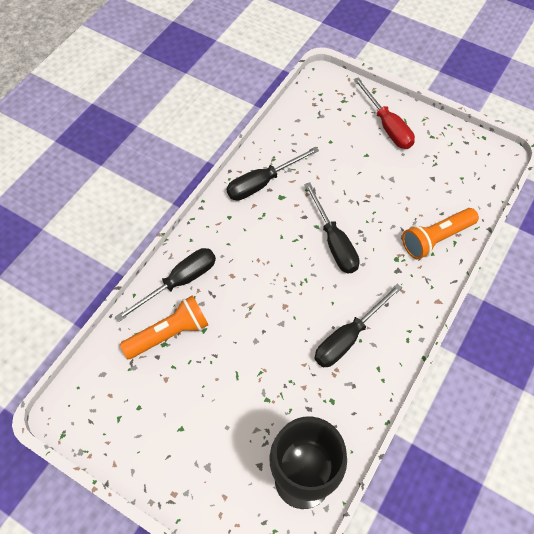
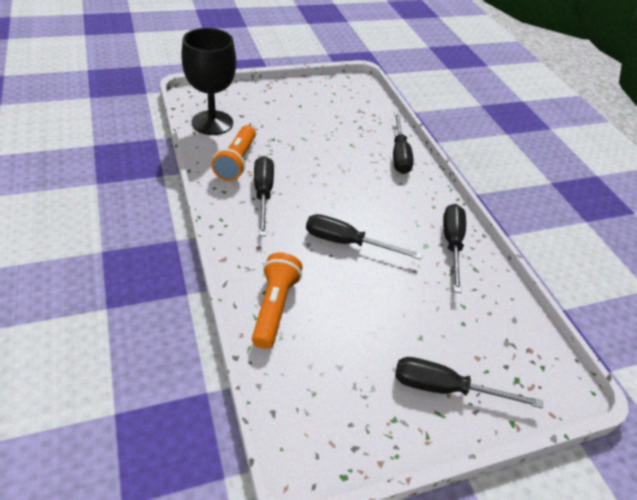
camera: 125 degrees right, 15 degrees down
orange flashlight [120,295,208,359] -> orange flashlight moved to [212,125,256,181]
red screwdriver [354,77,415,149] -> black screwdriver [395,357,543,408]

